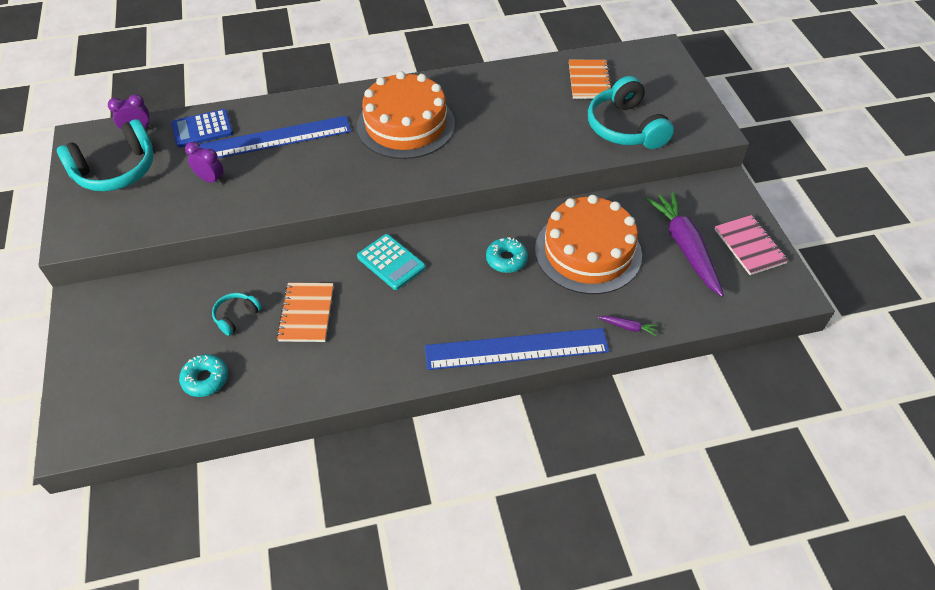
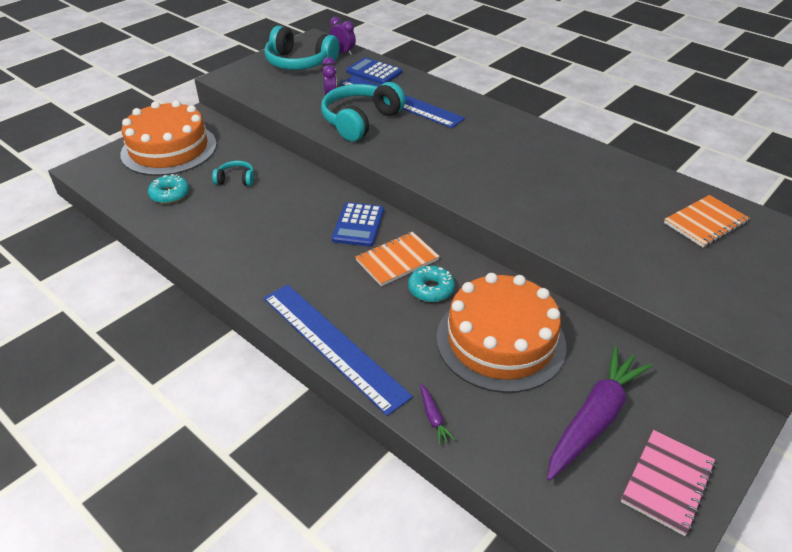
camera: 55 degrees right, 10 degrees down
orange notebook [276,283,334,342] -> orange notebook moved to [355,232,440,286]
orange cake [357,71,455,159] -> orange cake moved to [120,100,217,176]
turquoise calculator [357,234,426,290] -> blue calculator [332,202,384,247]
turquoise headphones [588,76,674,149] -> turquoise headphones moved to [321,82,406,141]

